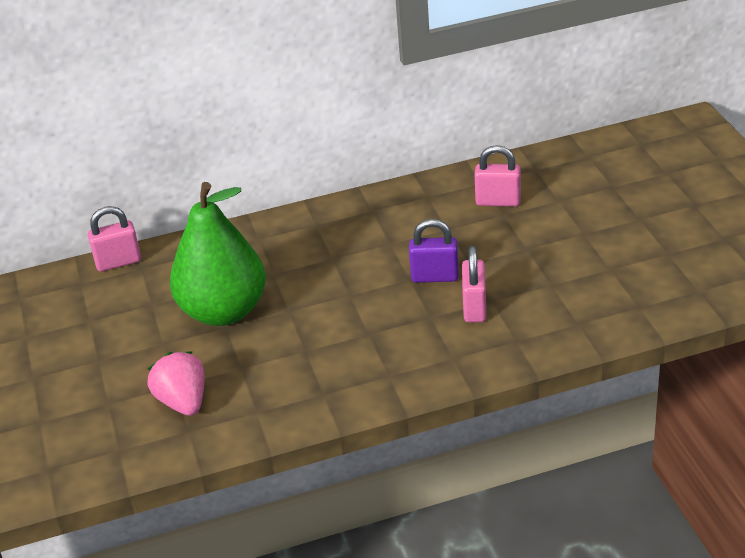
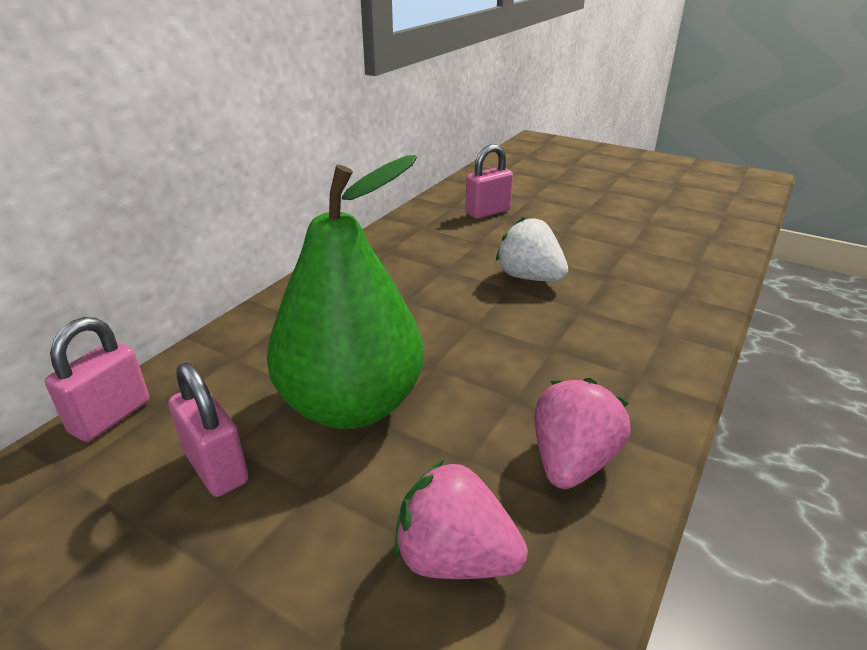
camera: 45 degrees left, 5 degrees down
purple padlock [409,219,459,283] -> white strawberry [496,216,568,281]
pink padlock [462,246,487,322] -> pink padlock moved to [169,363,249,497]
none -> pink strawberry [534,378,631,489]

